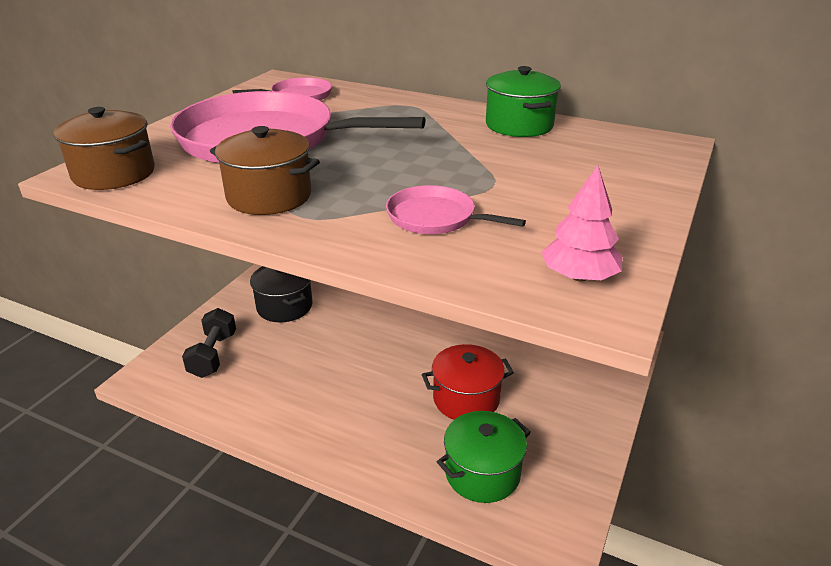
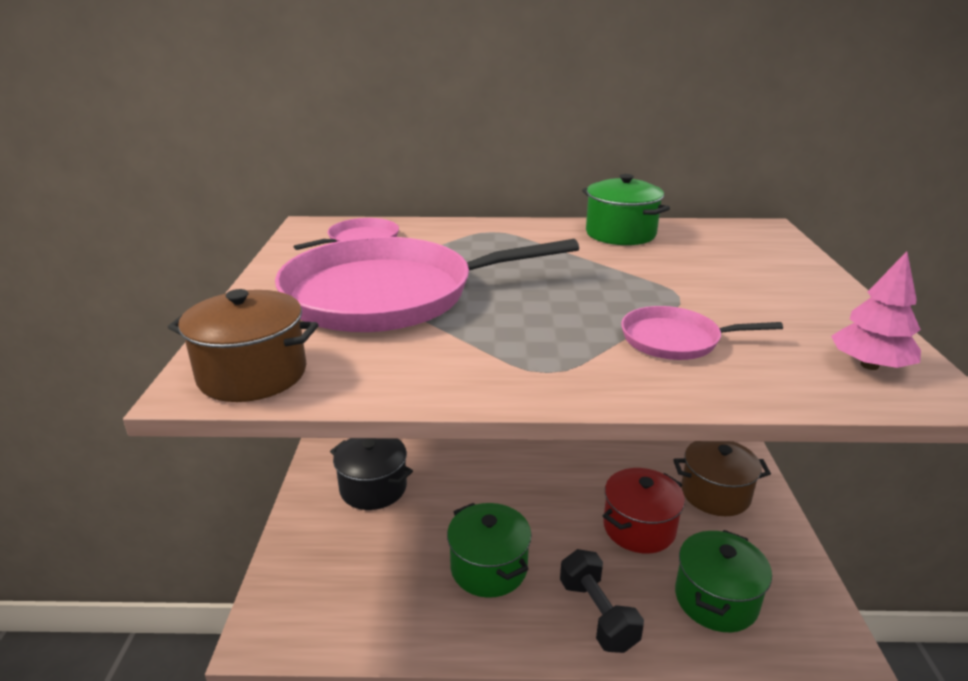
camera: 25 degrees left, 5 degrees down
black dumbbell [182,308,236,378] -> black dumbbell moved to [560,549,644,653]
brown pot [210,126,320,215] -> brown pot moved to [673,441,771,516]
none -> green pot [447,503,532,598]

